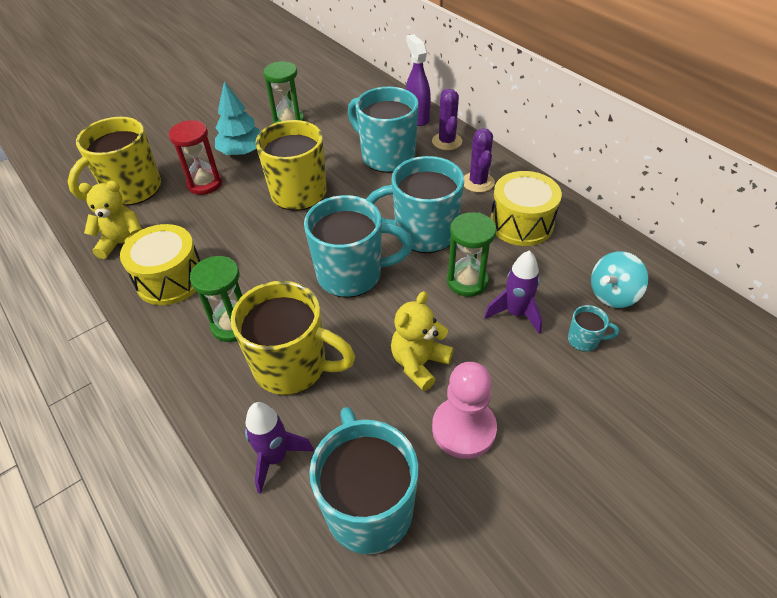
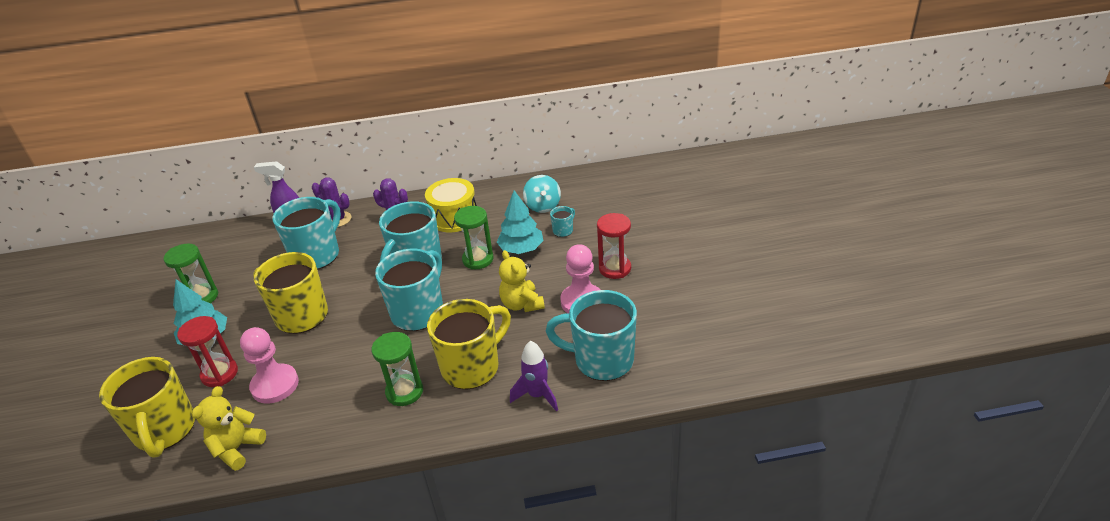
camera: 60 degrees left, 10 degrees down
yellow drum [120,224,200,305] -> none
turquoise mug [348,87,419,173] -> turquoise mug turned 135 degrees clockwise [272,197,341,270]
purple rocket [484,250,542,334] -> turquoise tree [497,190,543,254]
none -> pink pawn [240,327,299,404]
none -> red hourglass [597,213,631,279]

